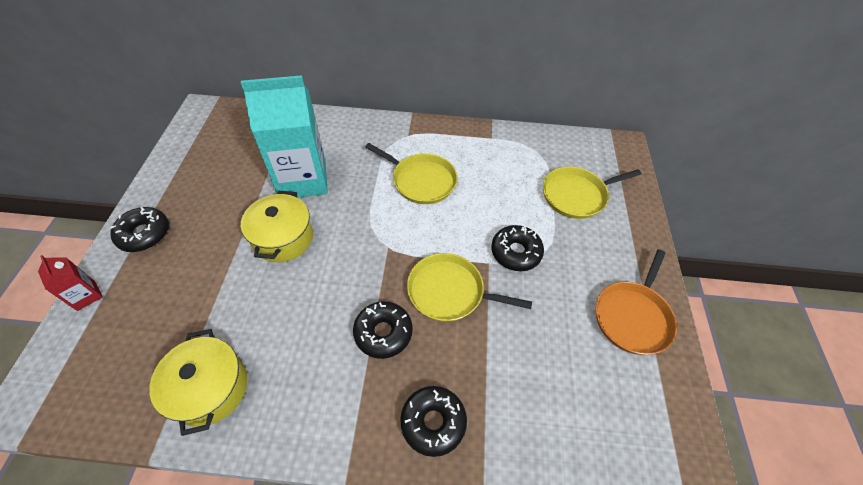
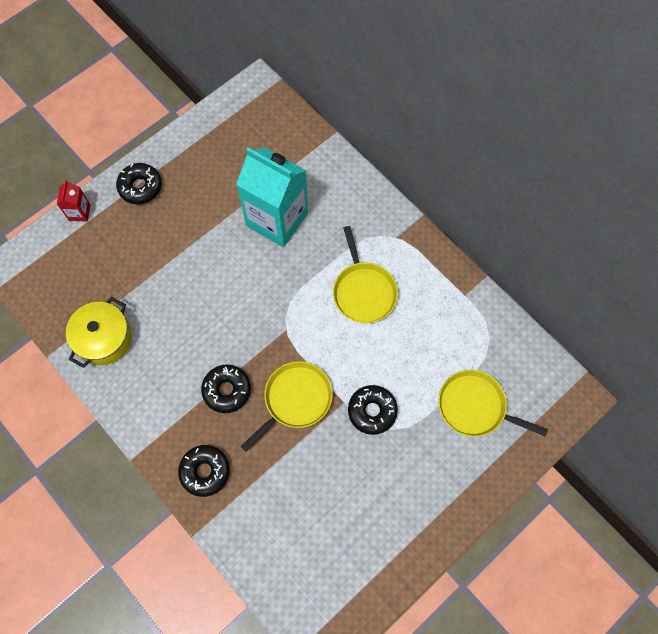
camera: 45 degrees right, 15 degrees up
yellow pot [241,191,313,262] -> none
yellow pan [407,253,532,322] -> yellow pan turned 75 degrees clockwise [241,361,333,452]
orange pan [596,249,677,355] -> none

